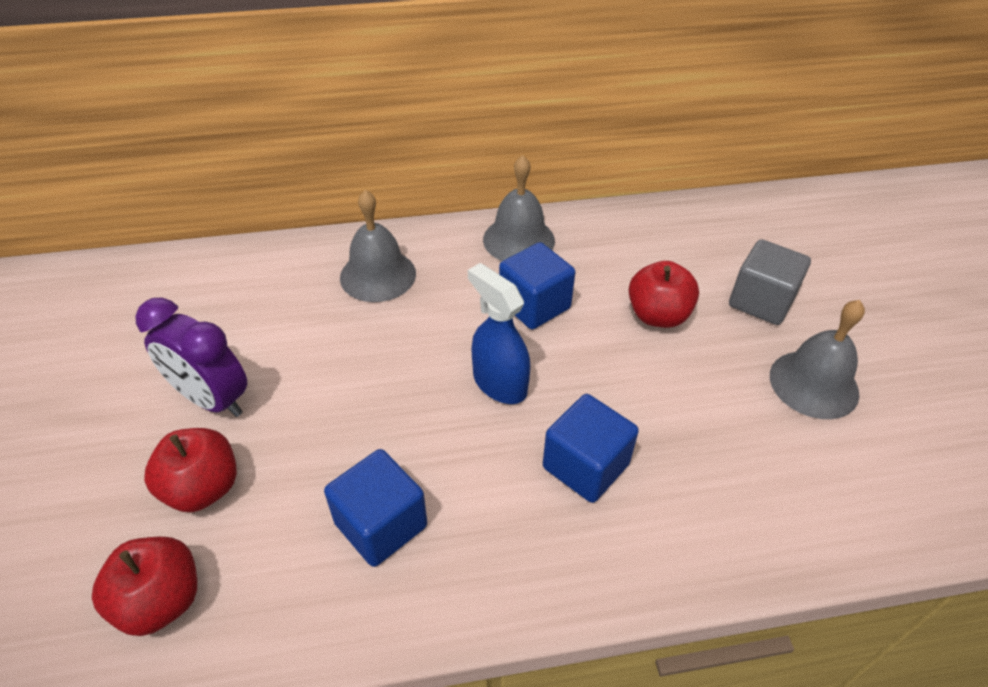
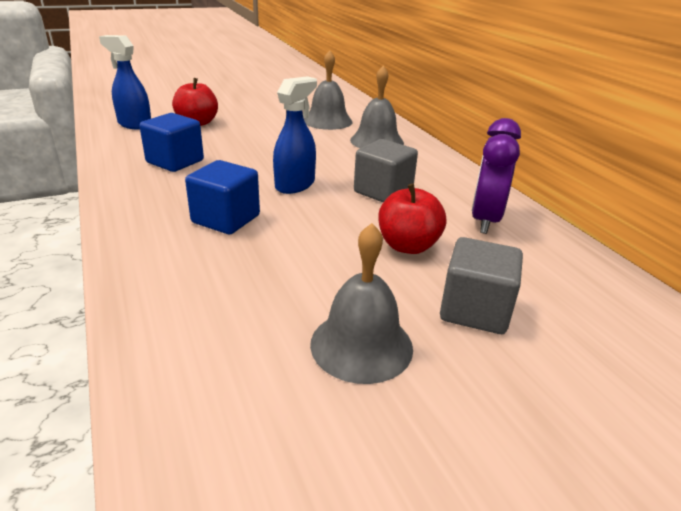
camera: 75 degrees right, 15 degrees down
red apple [92,537,197,636] -> blue spray bottle [99,35,151,130]
purple clock [135,298,247,417] -> purple clock moved to [472,118,521,234]
grey bell [483,155,555,261] -> grey bell moved to [304,50,352,130]
blue cube [499,242,575,329] -> grey cube [354,139,418,202]

